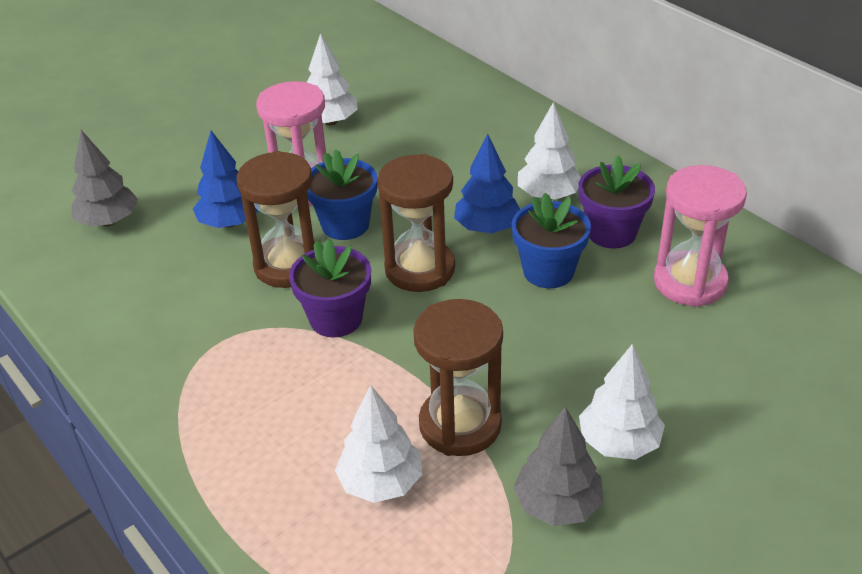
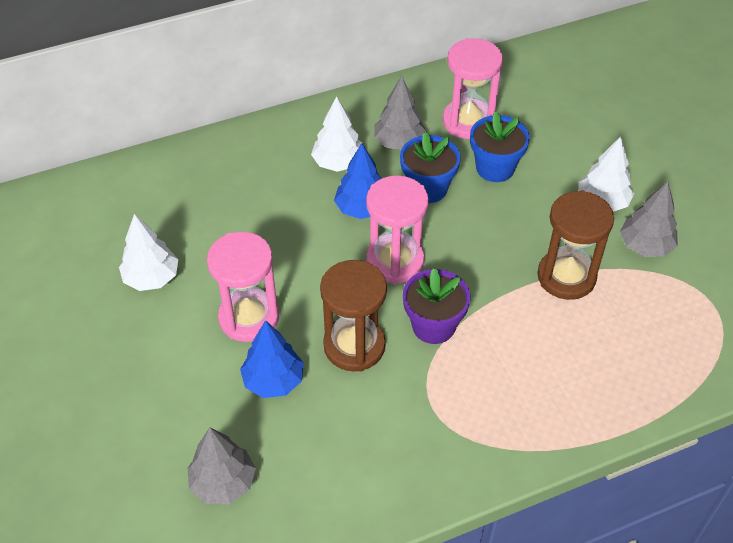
camera: 75 degrees left, 10 degrees up
blue flower pot [307,150,378,240] -> blue flower pot moved to [470,111,530,182]
white tree [335,385,422,503] -> none
brown hourglass [377,154,455,292] -> pink hourglass [366,176,429,284]
purple flower pot [578,156,655,249] -> grey tree [375,76,427,150]

